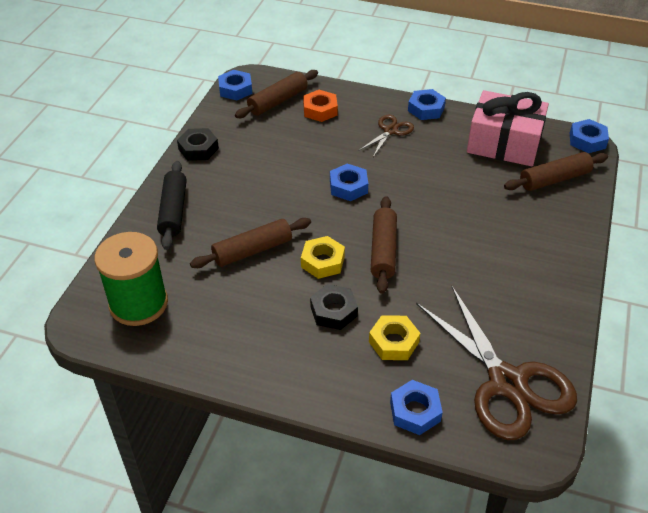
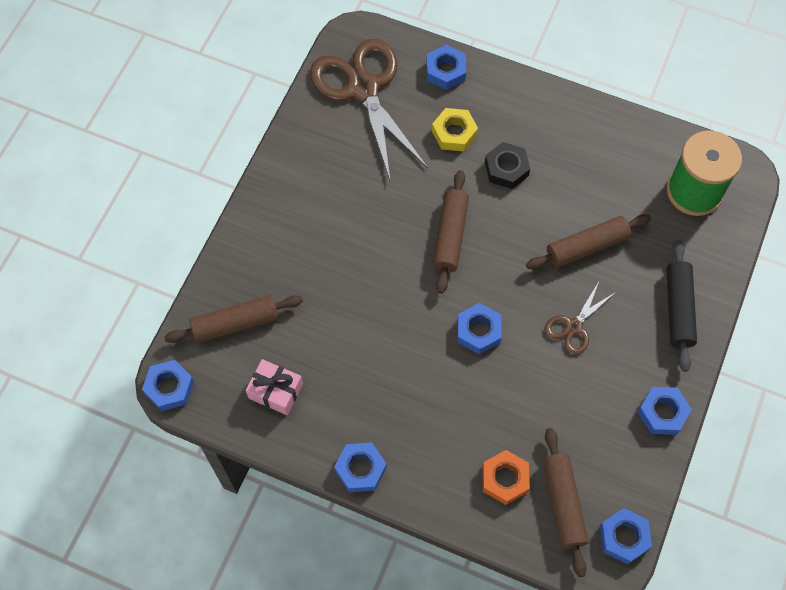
camera: 175 degrees left, 20 degrees up
black nut [177,128,219,161] -> blue nut [638,387,692,435]
brown rolling pin [235,70,318,118] -> brown rolling pin turned 60 degrees counterclockwise [542,428,588,577]
yellow nut [301,236,345,279] -> none
brown scissors [360,115,414,157] -> brown scissors moved to [545,282,616,355]
pink gift [467,90,549,166] -> pink gift [246,359,303,415], size x0.53

